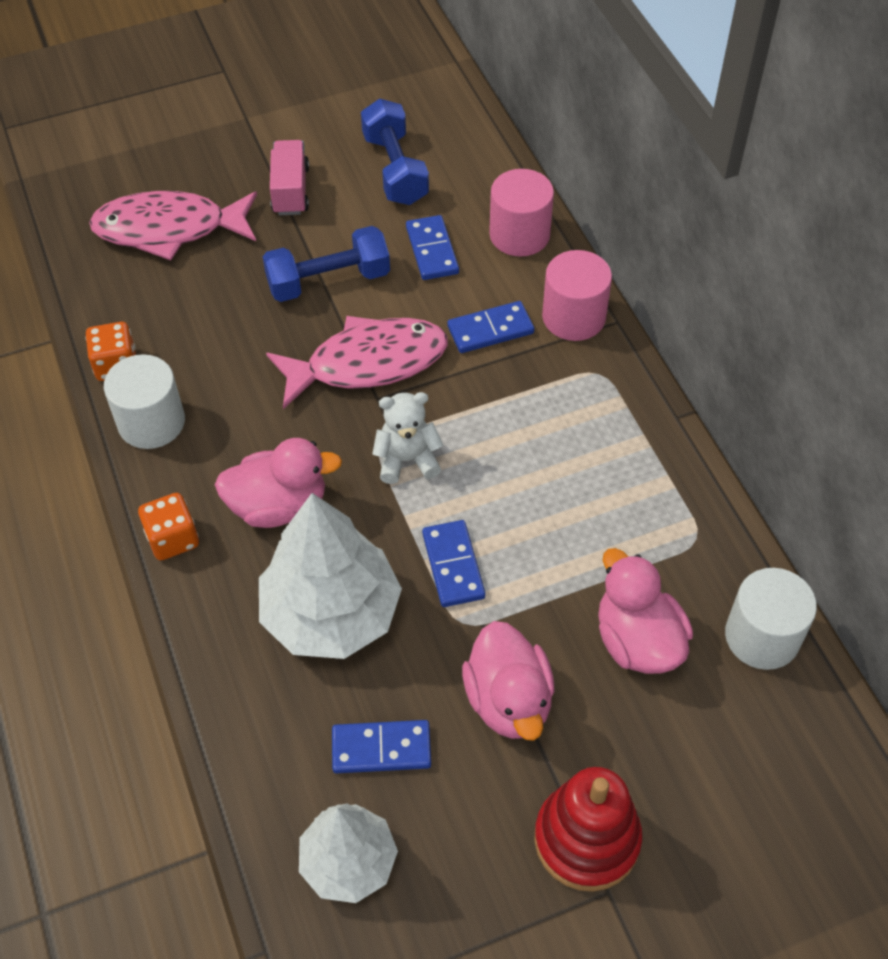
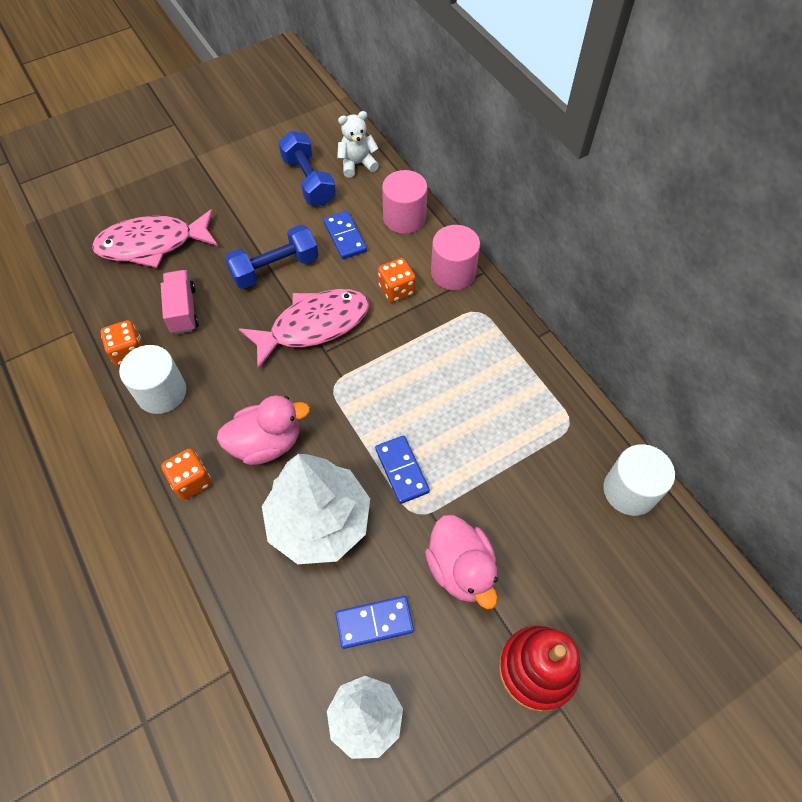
camera: 10 degrees left, 5 degrees up
pink truck [270,140,309,215] -> pink truck moved to [161,270,199,334]
white teddy bear [372,392,443,484] -> white teddy bear moved to [337,111,379,178]
blue domino [447,301,534,353] -> orange dice [378,258,416,303]
pink duck [598,548,693,674] -> none

